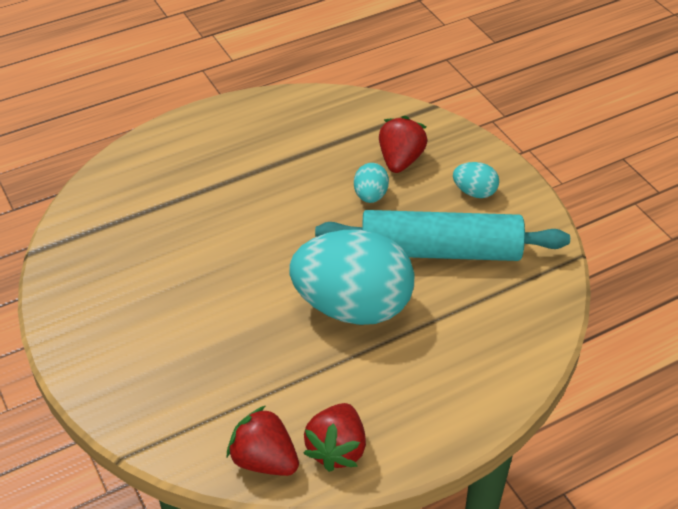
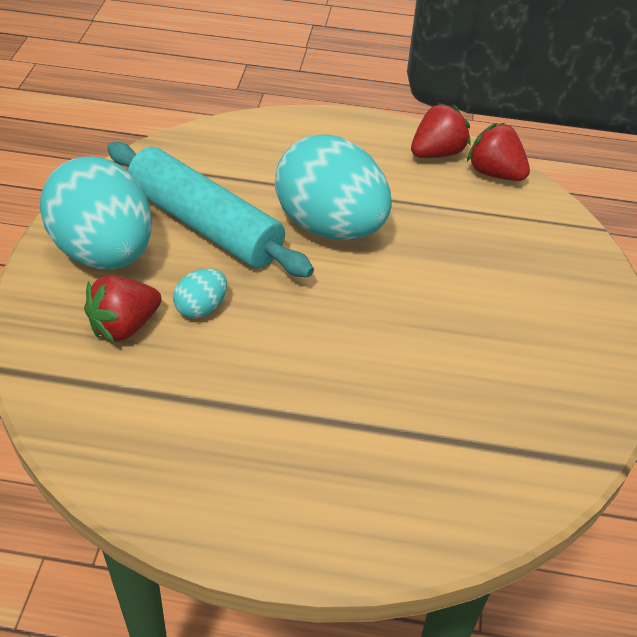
camera: 145 degrees left, 0 degrees up
red strawberry [227,406,299,476] -> red strawberry turned 150 degrees clockwise [467,123,530,181]
turquoise egg [453,162,499,198] -> turquoise egg [40,156,152,269], size x2.37

